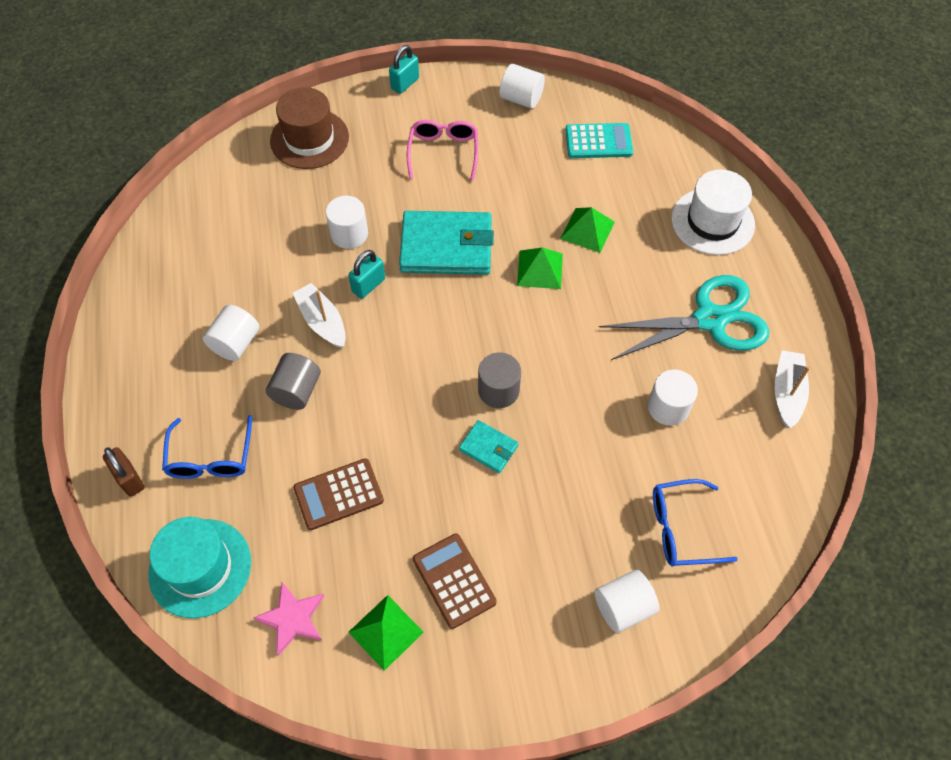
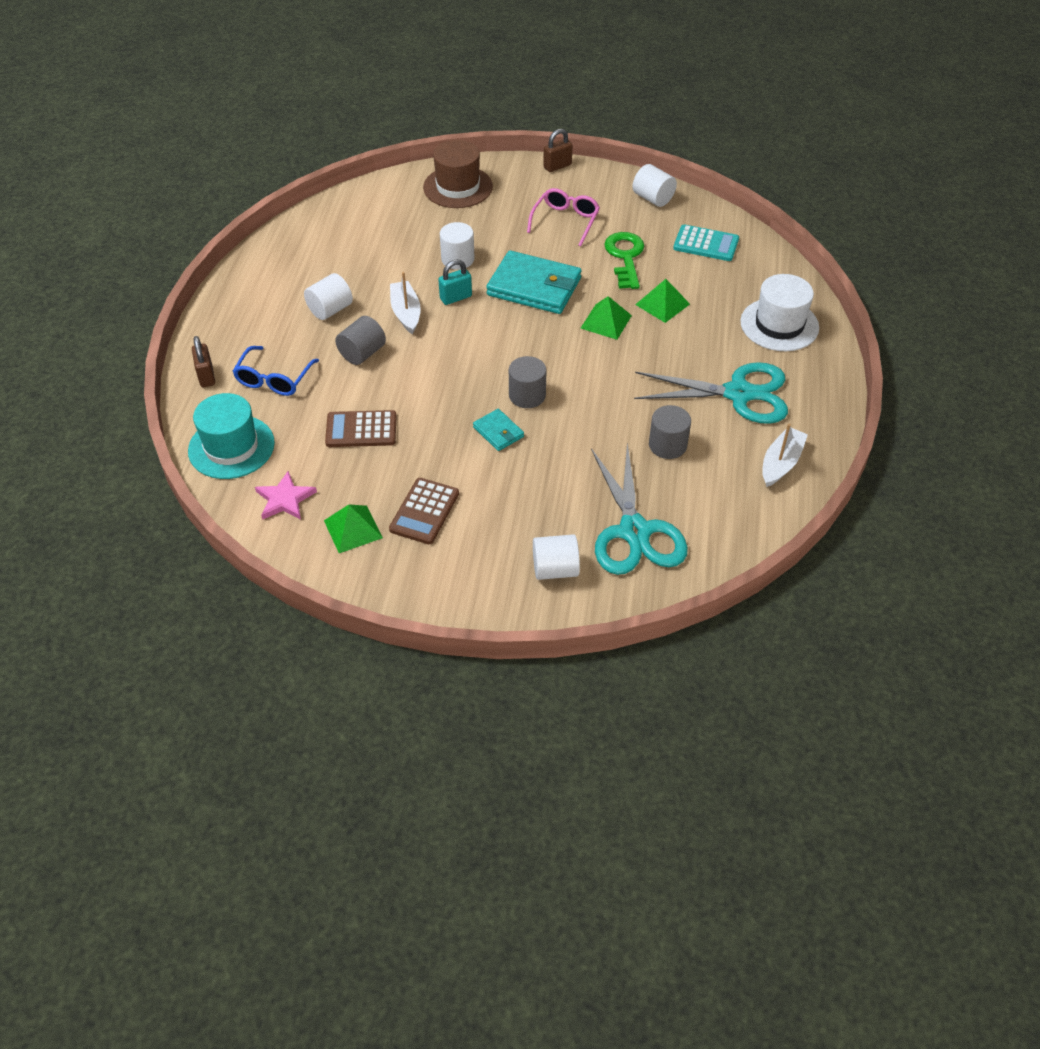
camera: 20 degrees right, 10 degrees down
turquoise padlock [389,45,419,94] -> brown padlock [543,129,573,172]
brown calculator [413,533,497,629] -> brown calculator turned 150 degrees counterclockwise [389,478,459,544]
white cylinder [648,370,698,426] -> grey cylinder [649,405,691,459]
blue glasses [653,479,738,567] -> turquoise scissors [591,443,688,575]
none -> green key [604,232,644,289]

